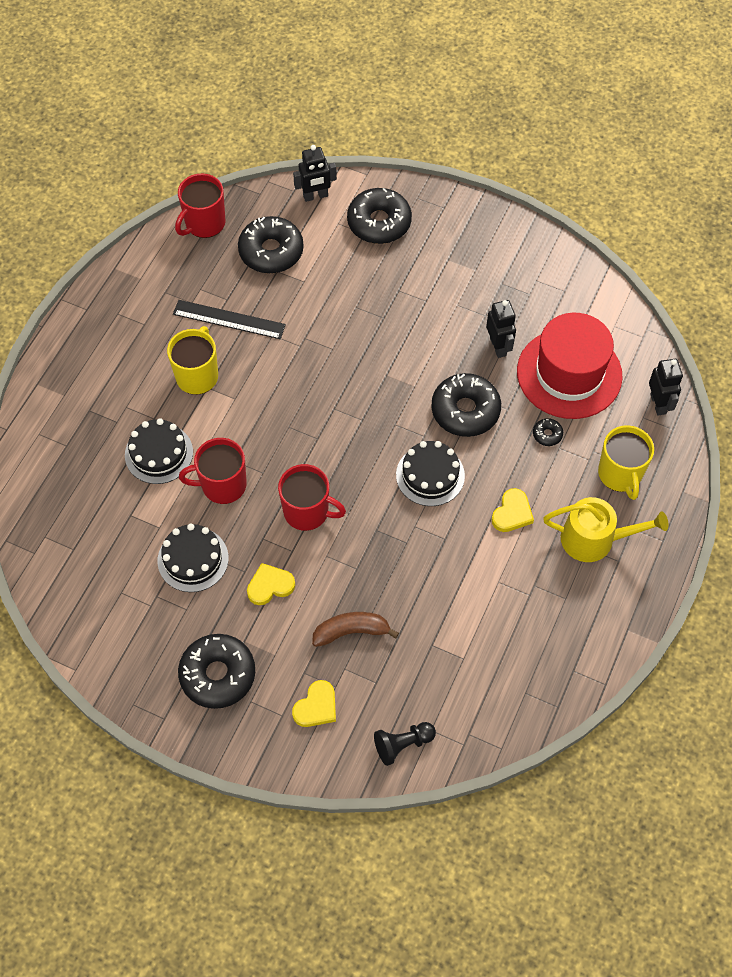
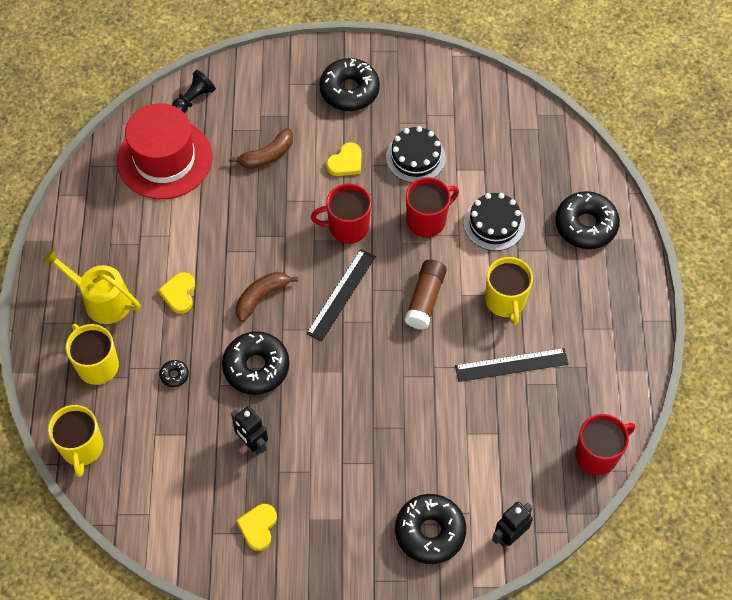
camera: 155 degrees right, 0 degrees up
red mug [175,174,226,238] -> red mug turned 45 degrees clockwise [575,414,635,475]
black donut [238,216,304,273] -> black donut moved to [555,191,620,249]
yellow heart [292,680,336,727] -> yellow heart moved to [236,504,277,551]
black cake [396,441,465,506] -> brown banana [236,272,298,322]
red hat [517,313,623,419] -> red hat moved to [117,103,212,199]
yellow watering can [543,497,668,562] -> yellow watering can turned 45 degrees clockwise [42,248,140,324]
black robot [649,359,683,416] -> yellow mug [48,405,103,477]
none -> black ruler [306,249,376,341]
none -> brown glue stick [405,259,447,330]

